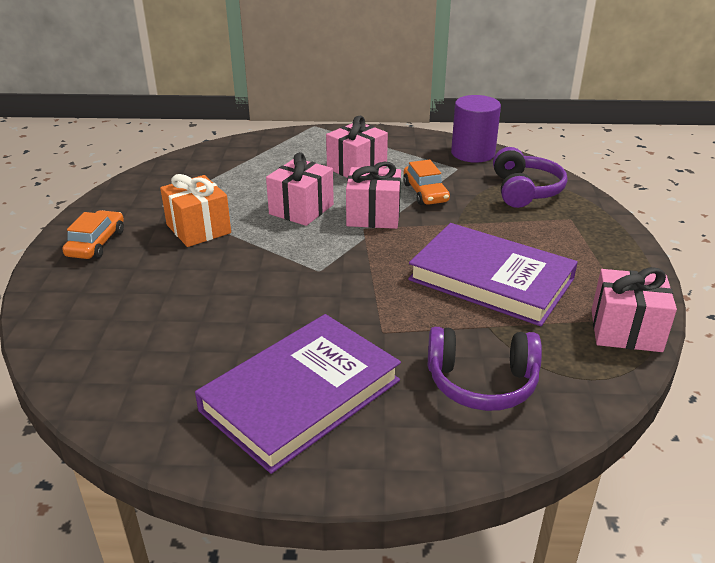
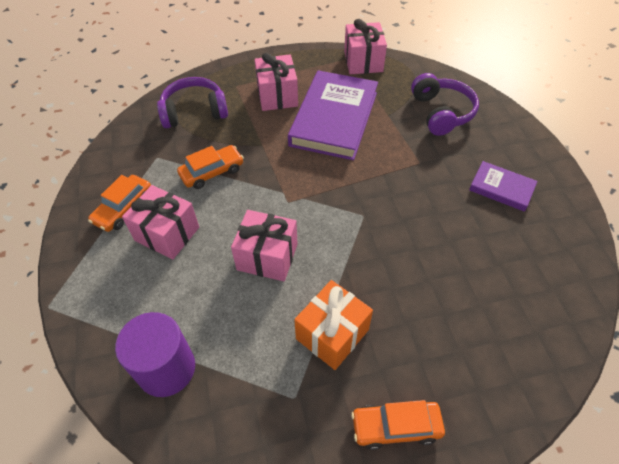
camera: 105 degrees left, 20 degrees up
purple book [195,314,401,474] -> purple book [469,161,537,212], size x0.50
pink gift [346,162,401,229] -> pink gift moved to [254,53,298,111]
purple cylinder [451,95,501,163] -> purple cylinder moved to [115,312,195,397]
none -> orange car [88,175,151,232]

